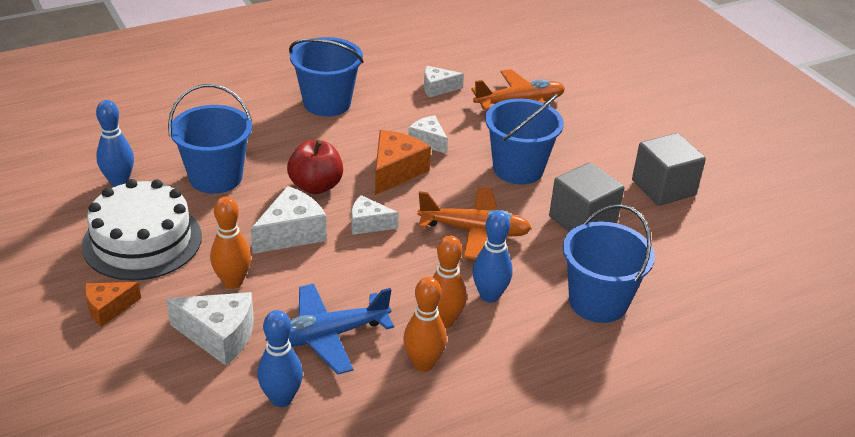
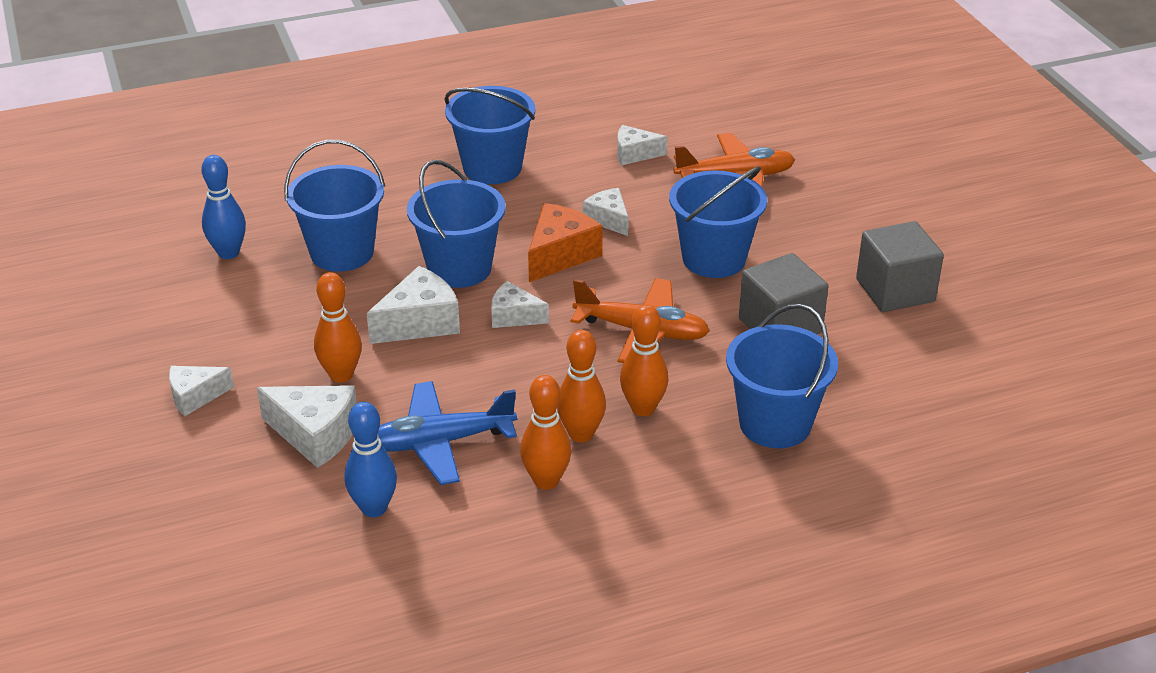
camera: 10 degrees right, 0 degrees up
white cake [82,179,202,281] -> none
orange cheese [85,282,141,327] -> white cheese [169,366,234,416]
red apple [287,140,343,194] -> blue bucket [407,160,506,288]
blue bowling pin [473,211,513,303] -> orange bowling pin [620,305,669,416]

